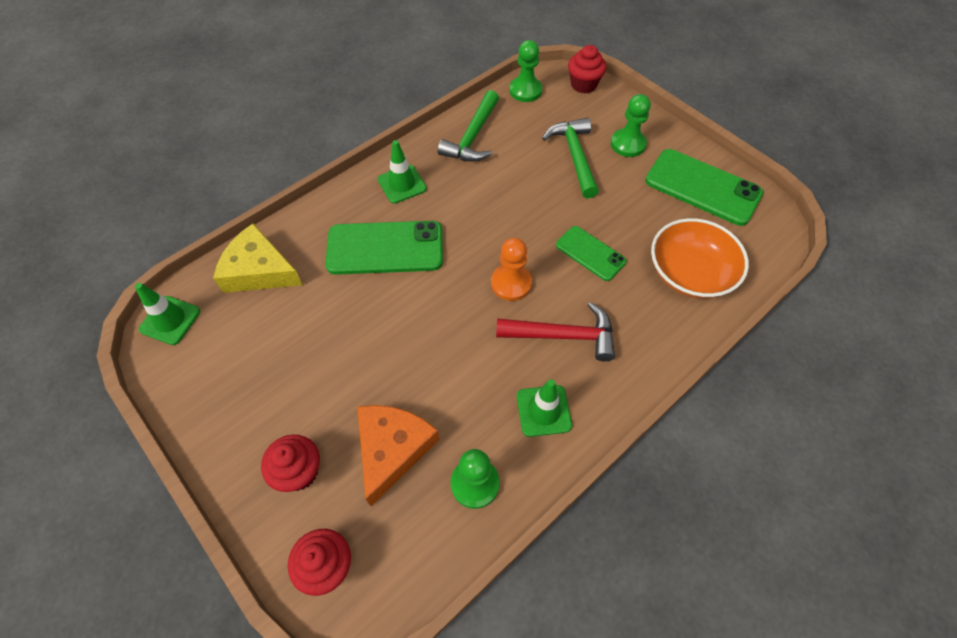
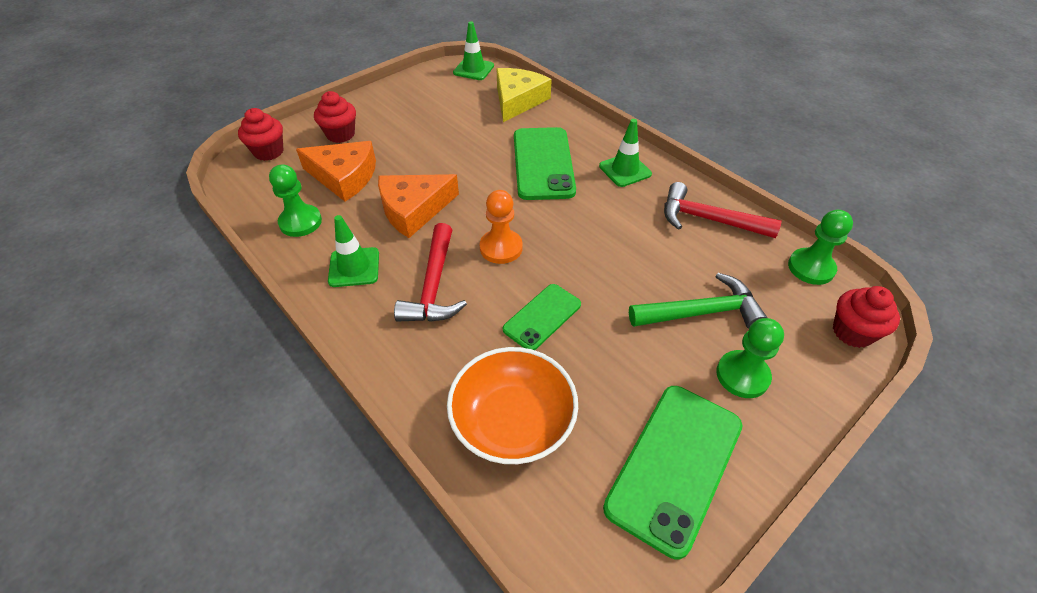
camera: 90 degrees right, 10 degrees down
green hammer [438,90,499,162] -> red hammer [664,182,782,238]
none -> orange cheese [378,174,459,238]

